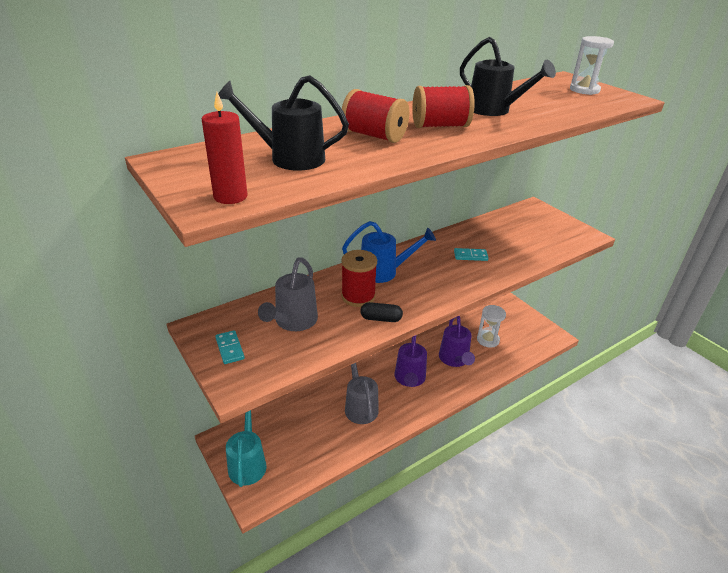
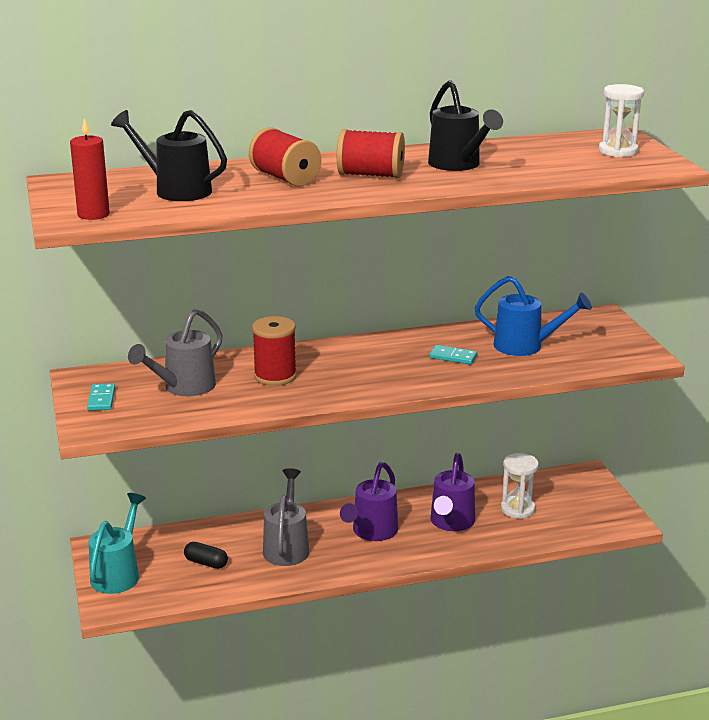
camera: 20 degrees right, 10 degrees down
blue watering can [342,221,436,283] -> blue watering can moved to [475,276,592,356]
black capsule [360,302,403,322] -> black capsule moved to [184,542,228,569]

